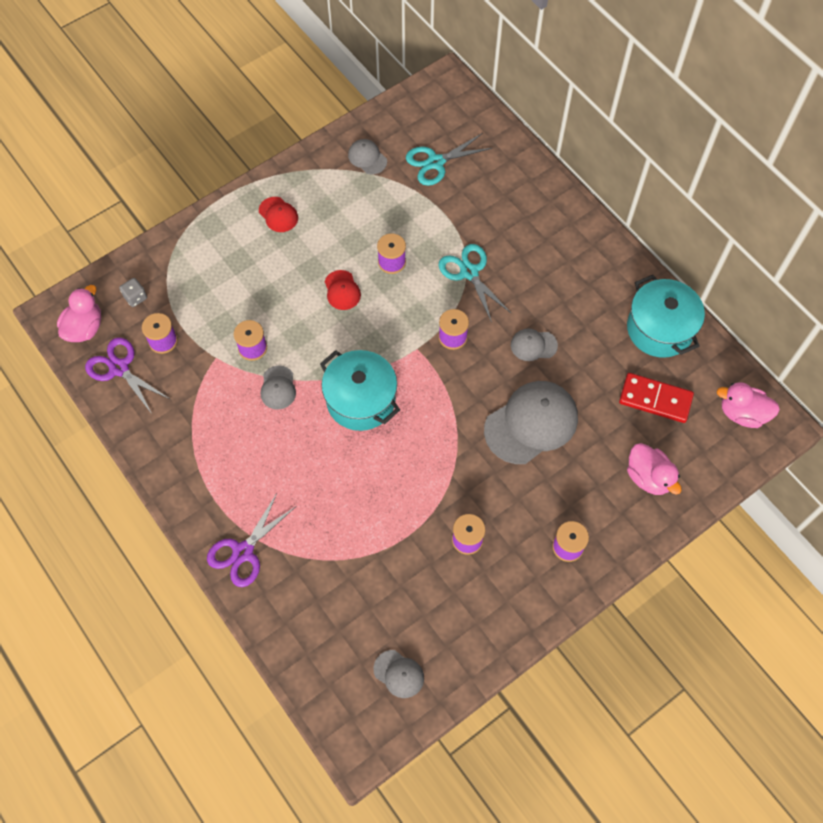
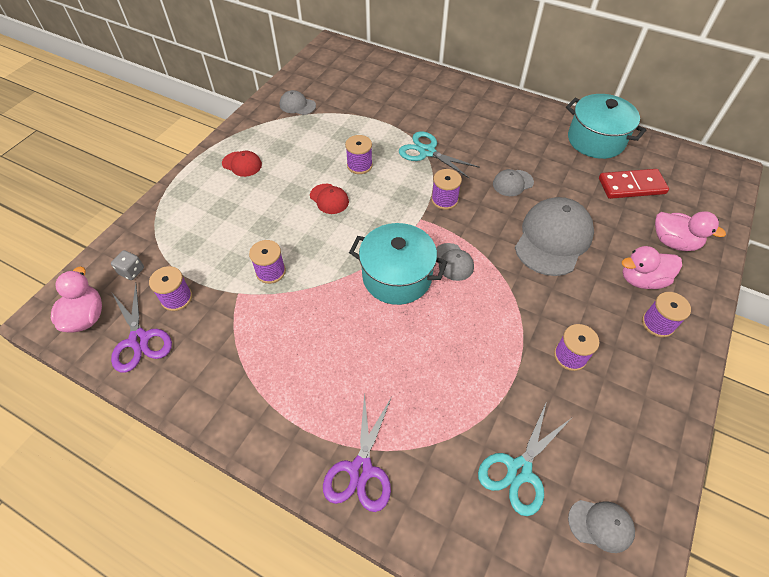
camera: 25 degrees left, 10 degrees down
purple scissors [85,338,170,414] -> purple scissors turned 135 degrees counterclockwise [111,283,172,373]
grey cap [261,366,296,410] -> grey cap moved to [436,243,474,281]
turquoise scissors [406,134,492,186] -> turquoise scissors moved to [478,401,571,516]
pink duck [717,382,780,428] -> pink duck moved to [622,246,682,289]

